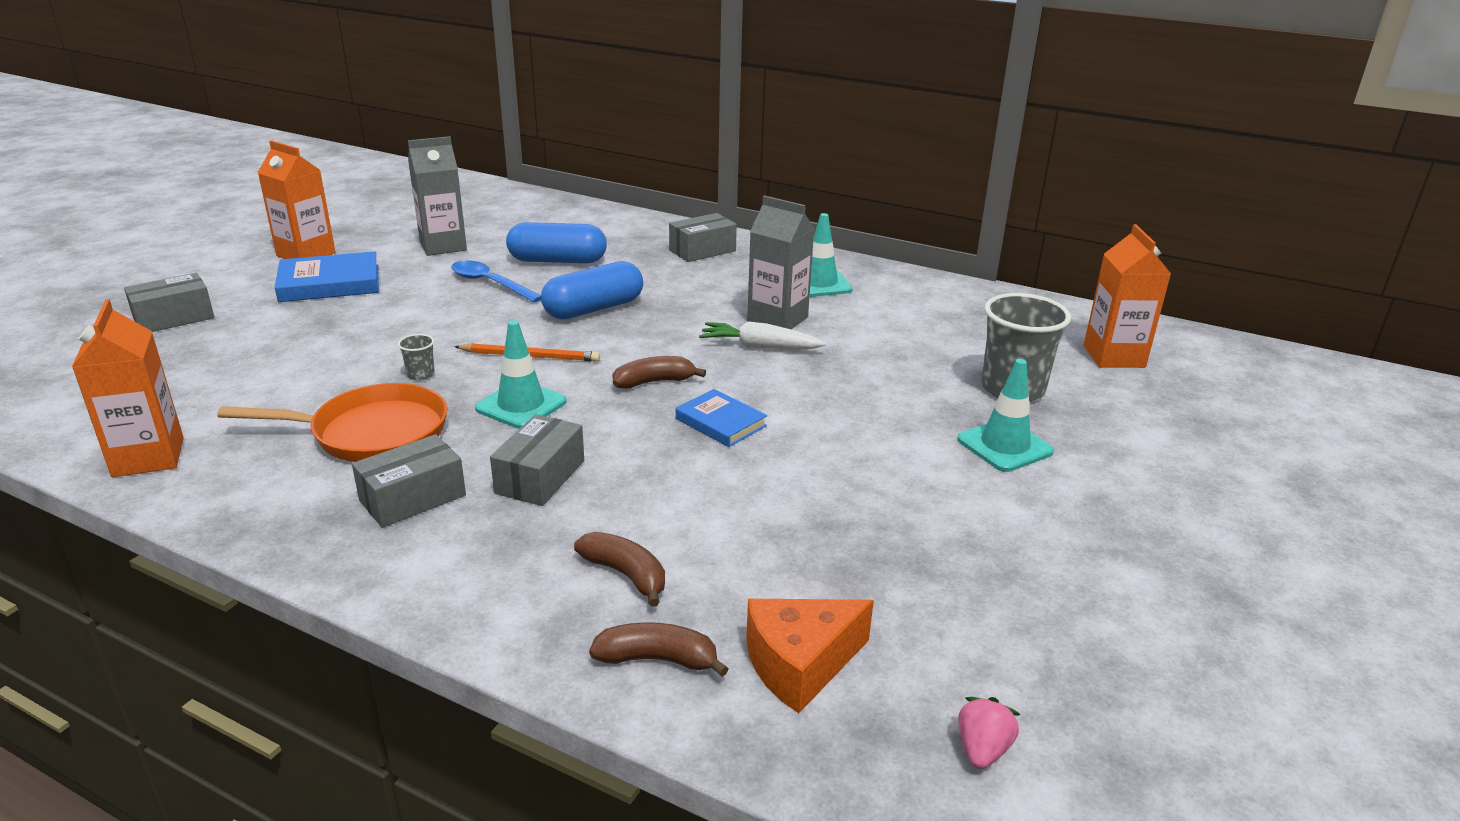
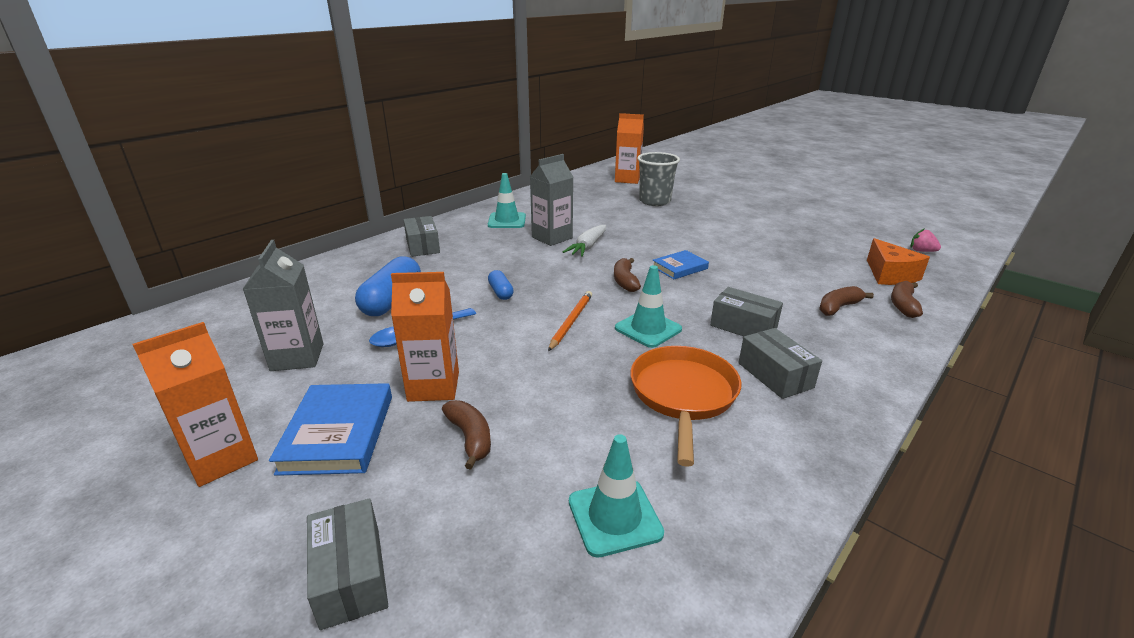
camera: 75 degrees left, 0 degrees up
orange carton [72,299,184,477] -> orange carton moved to [391,272,459,402]
grey cup [398,334,435,381] -> none
blue capsule [541,261,643,319] -> blue capsule [488,270,514,300], size x0.52
turquoise traffic cone [958,359,1054,472] -> turquoise traffic cone moved to [569,434,664,558]
none -> brown banana [442,400,491,470]

